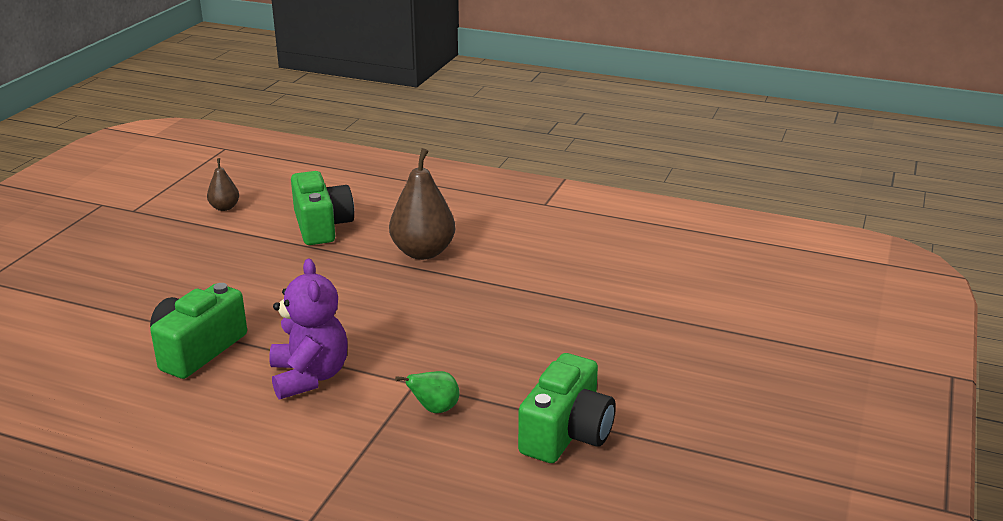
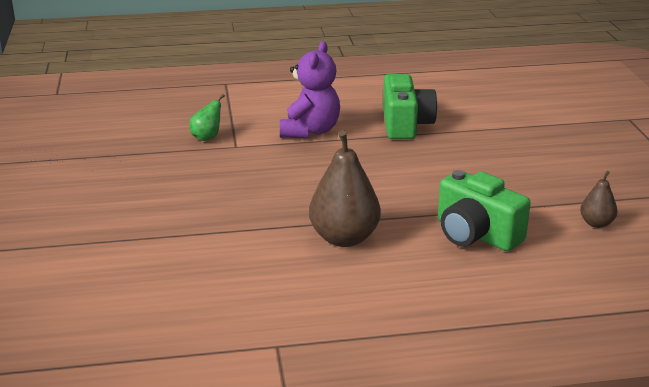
camera: 150 degrees right, 0 degrees up
purple teddy bear [269,258,348,399] -> purple teddy bear turned 120 degrees counterclockwise [280,41,340,138]
green camera [518,353,616,463] -> none

